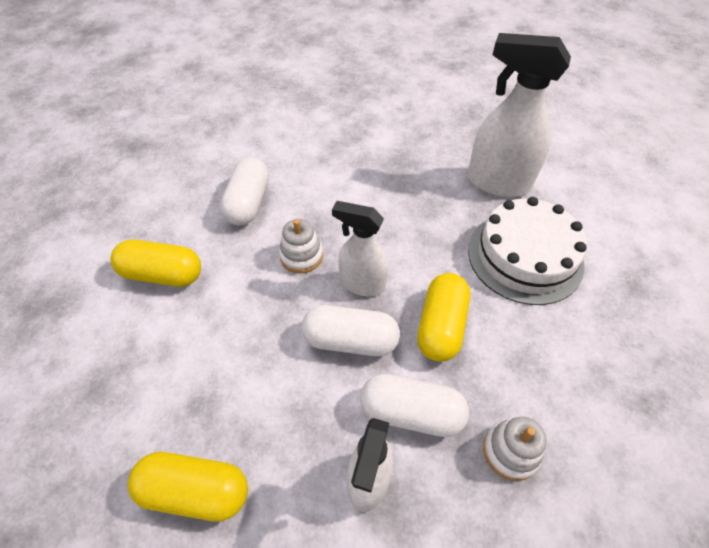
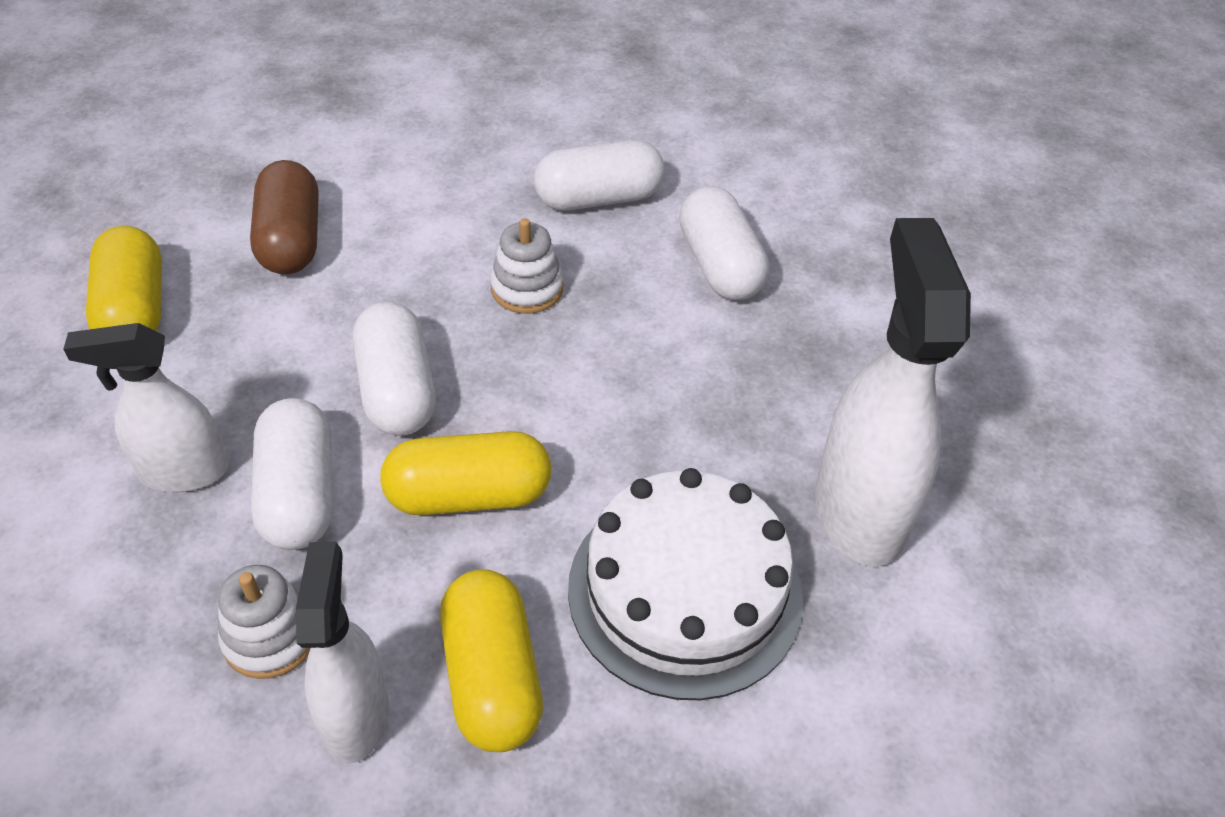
camera: 65 degrees right, 5 degrees down
yellow capsule [111,240,201,287] -> yellow capsule moved to [440,569,543,752]
white spray bottle [332,201,388,296] -> white spray bottle moved to [296,542,389,764]
none -> brown capsule [250,160,319,274]
none -> white capsule [679,186,769,300]

